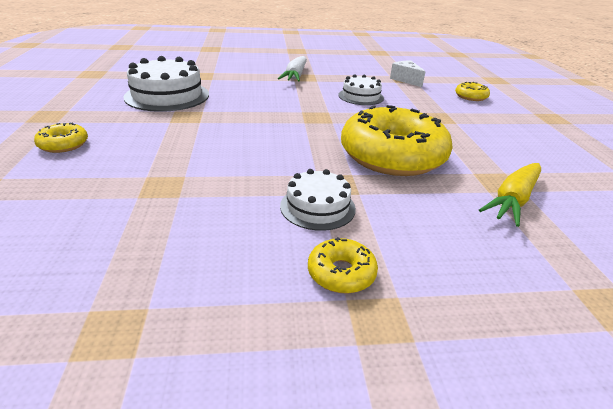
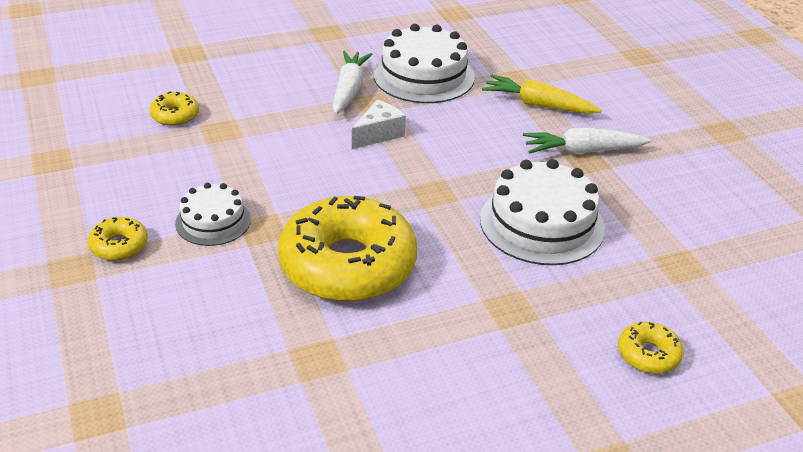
camera: 75 degrees right, 5 degrees up
yellow donut [34,122,88,153] -> yellow donut moved to [149,91,199,126]
white cake [338,74,384,105] -> white cake [480,159,605,265], size x1.69
white cheese [390,60,426,87] -> white cheese moved to [352,100,406,149]
yellow carrot [479,163,541,227] -> yellow carrot moved to [482,75,601,114]
none -> white carrot [332,50,372,114]

